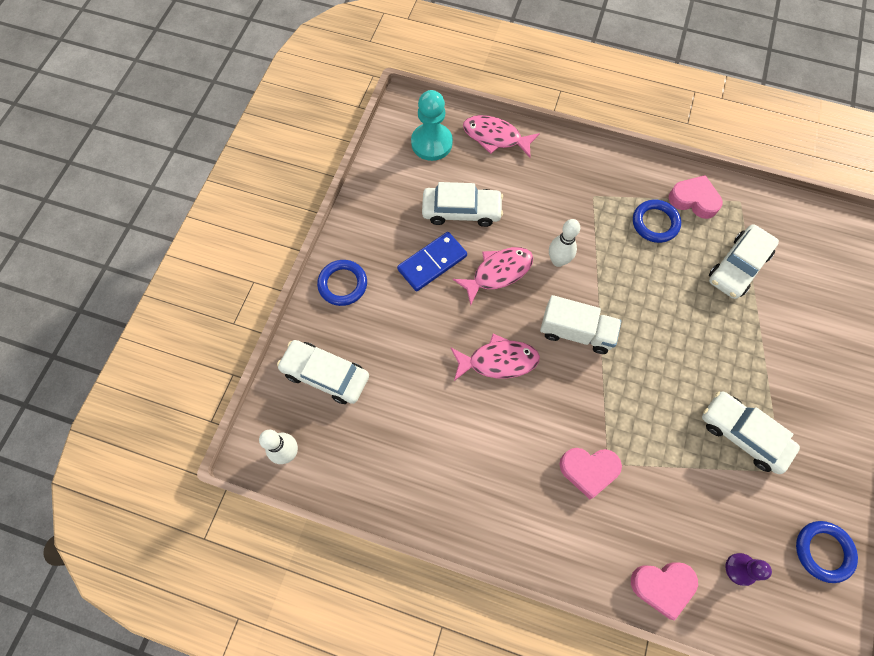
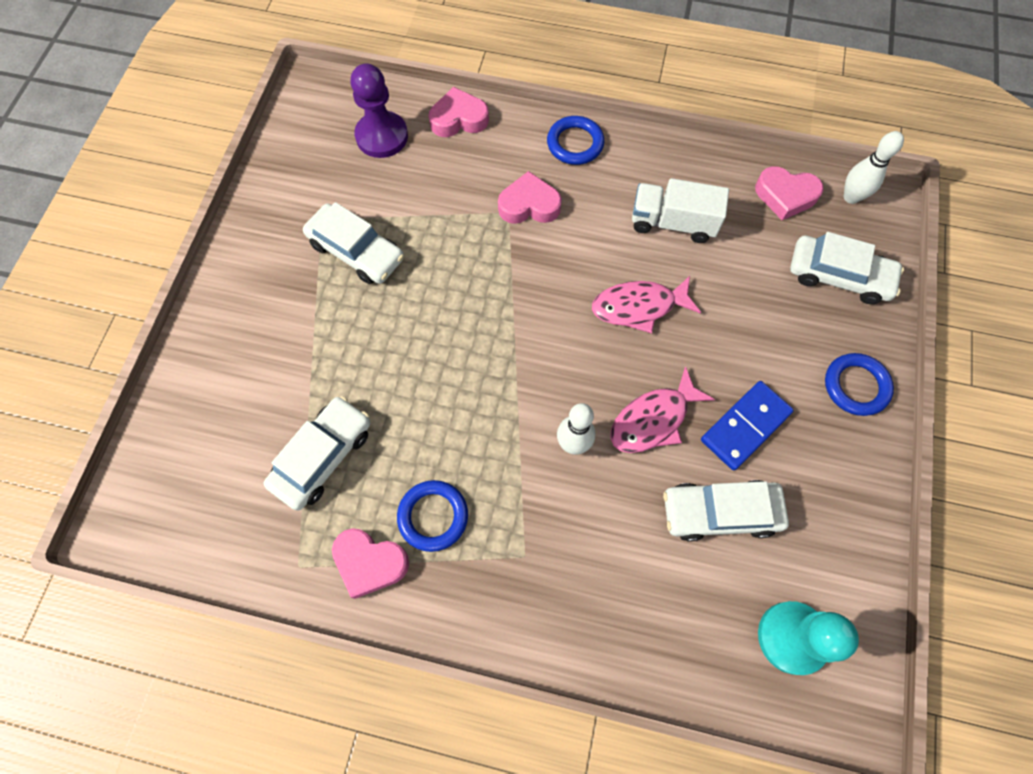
camera: 175 degrees right, 0 degrees up
pink fish [463,115,540,157] -> none
white truck [540,295,621,354] -> white truck moved to [632,178,729,243]
purple pawn [725,553,772,586] -> purple pawn [351,63,408,158], size x1.78
blue ring [796,521,858,583] -> blue ring moved to [547,116,604,165]
none -> pink heart [755,166,824,220]

